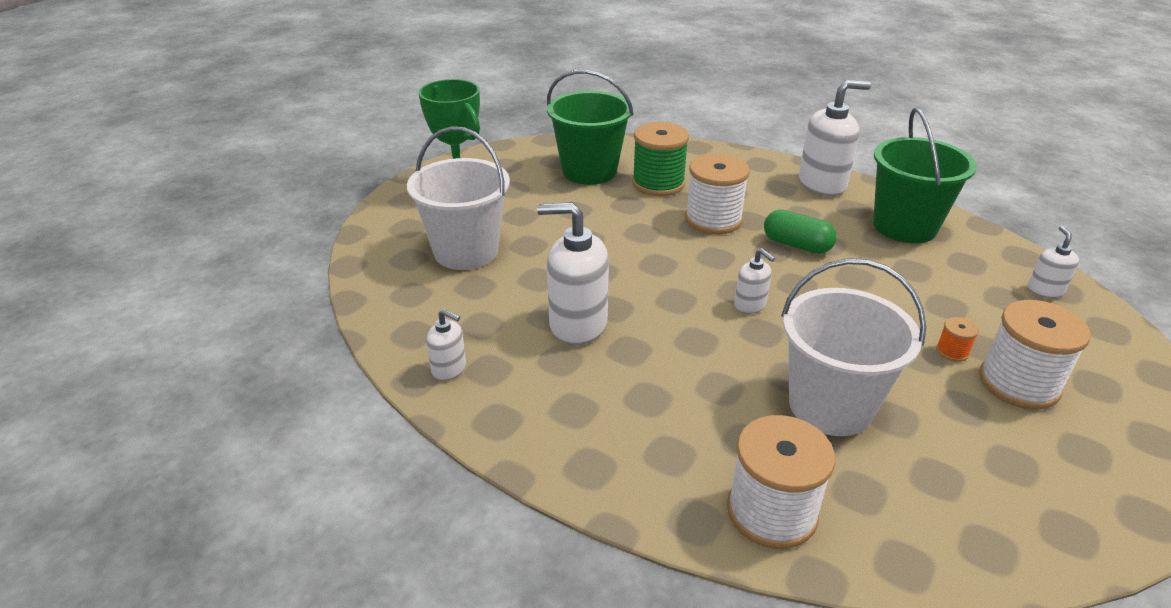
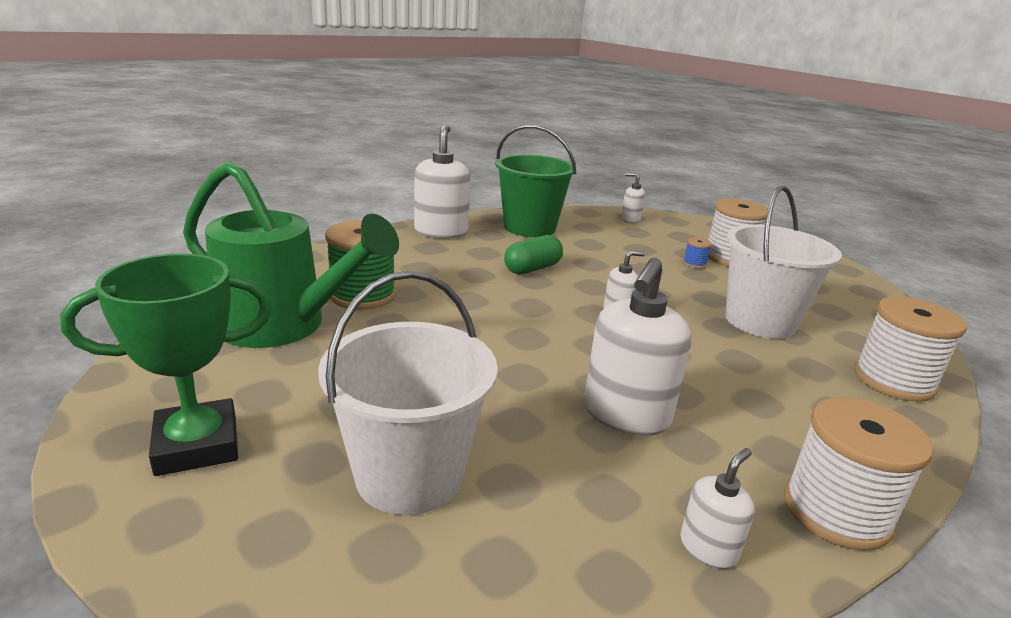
camera: 75 degrees left, 10 degrees down
green bucket [547,70,634,185] -> green watering can [183,162,399,348]
white spool [685,154,750,234] -> white spool moved to [784,397,933,551]
orange spool [936,317,979,362] -> blue spool [683,237,712,269]

